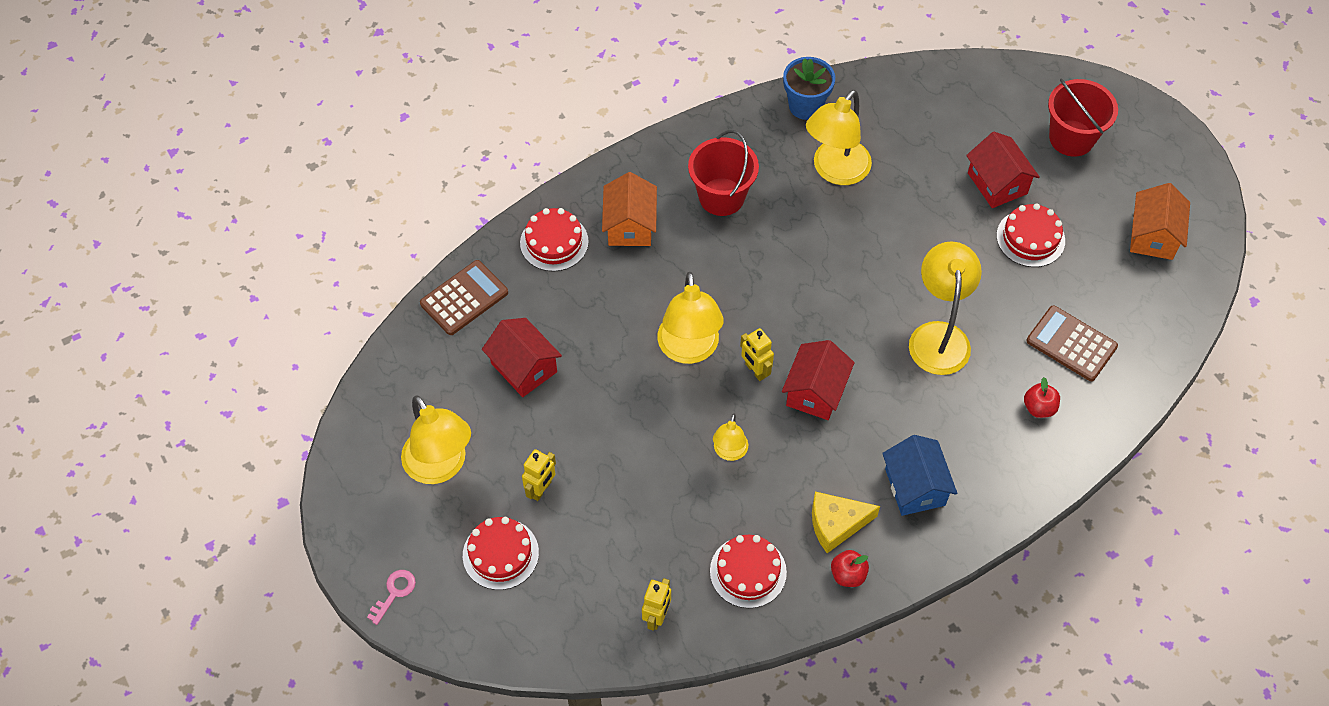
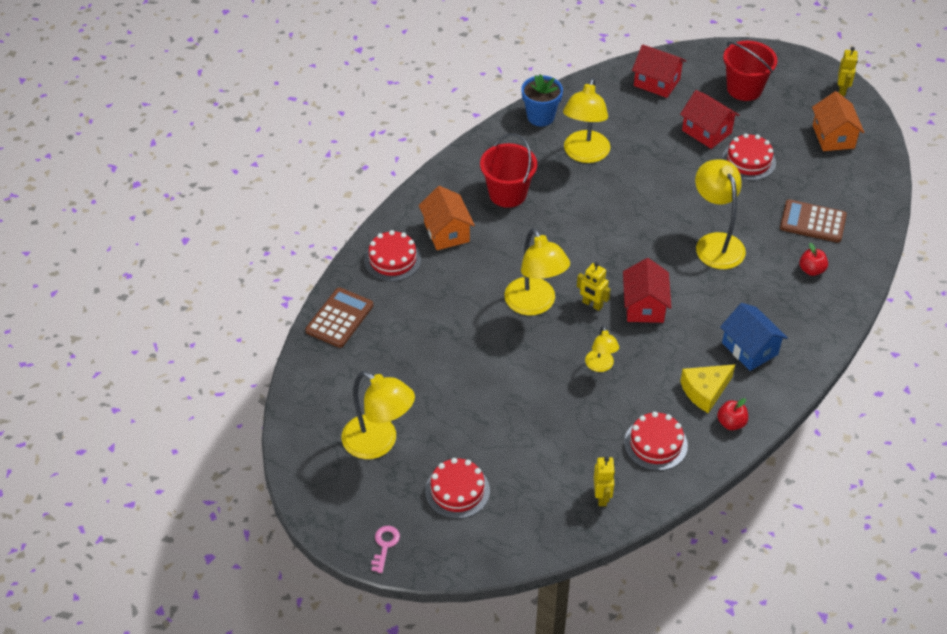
camera: 20 degrees left, 10 degrees down
red house [482,318,562,397] -> red house moved to [632,44,686,98]
yellow robot [522,449,556,501] -> yellow robot moved to [838,47,858,96]

